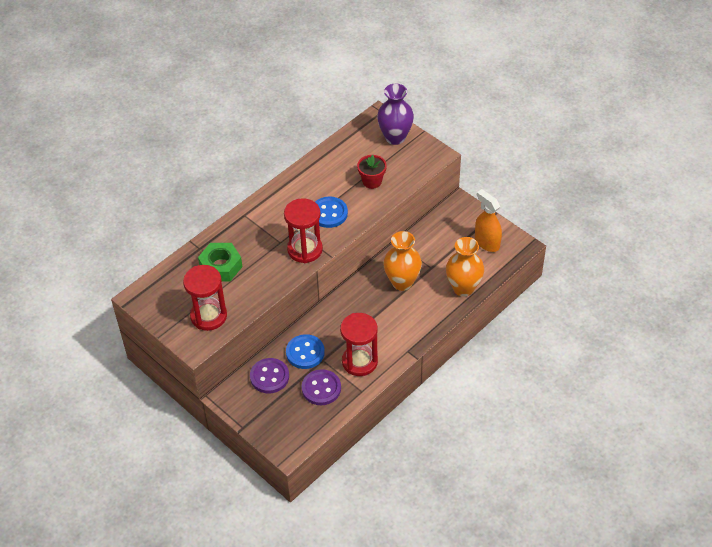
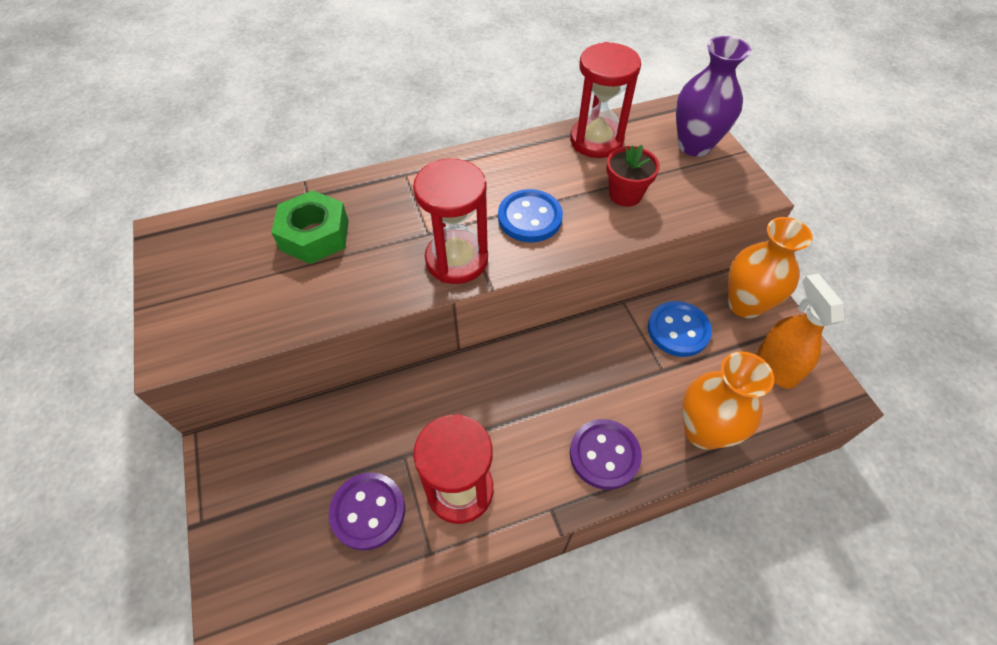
camera: 25 degrees right, 5 degrees up
red hourglass [183,265,227,331] -> red hourglass moved to [570,42,641,158]
purple button [250,358,289,393] -> purple button moved to [570,419,642,490]
blue button [286,334,325,369] -> blue button moved to [648,301,712,357]
orange vase [384,231,422,291] -> orange vase moved to [728,217,813,318]

